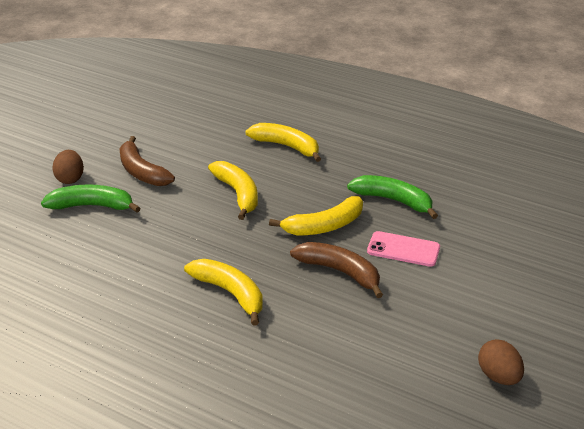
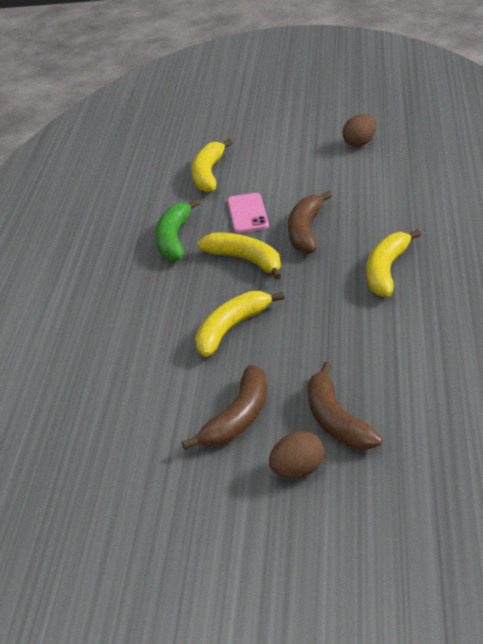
camera: 110 degrees left, 0 degrees up
green banana [41,184,141,213] -> brown banana [307,362,383,450]
yellow banana [246,123,321,162] -> yellow banana moved to [191,139,233,193]

